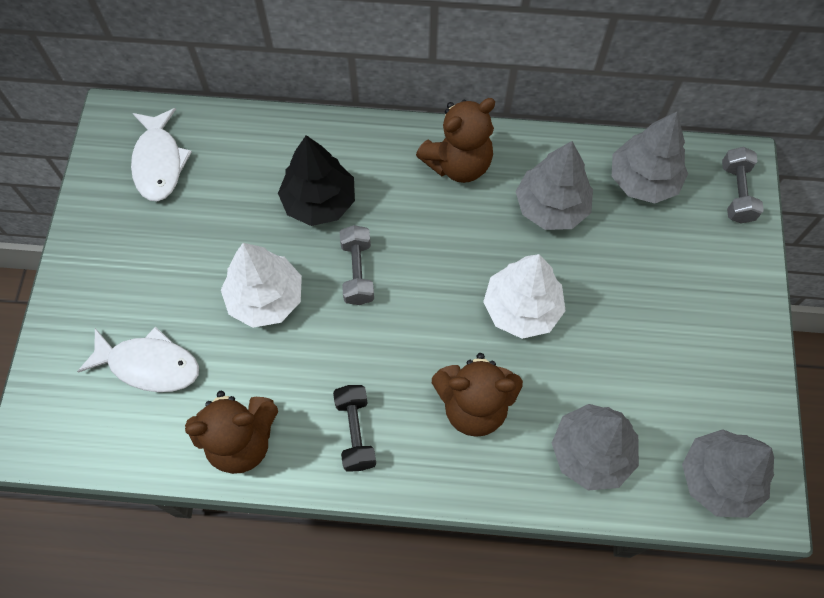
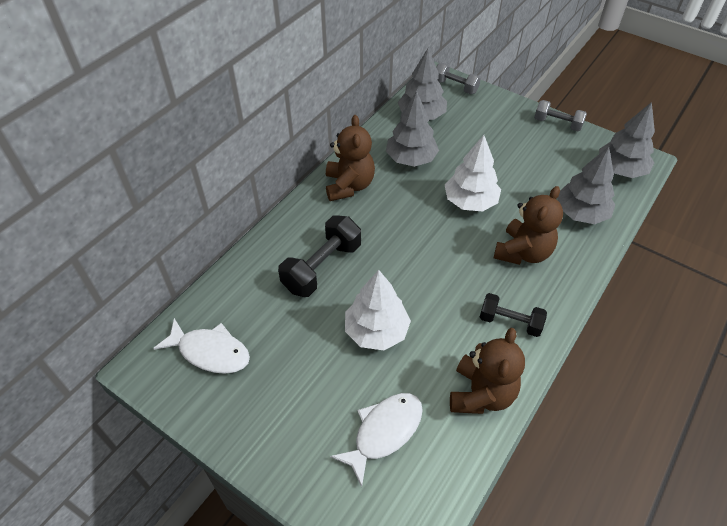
camera: 60 degrees left, 15 degrees down
black tree [278,135,355,226] -> black dumbbell [278,215,361,297]
grey dumbbell [340,225,374,305] -> grey dumbbell moved to [534,100,587,131]

